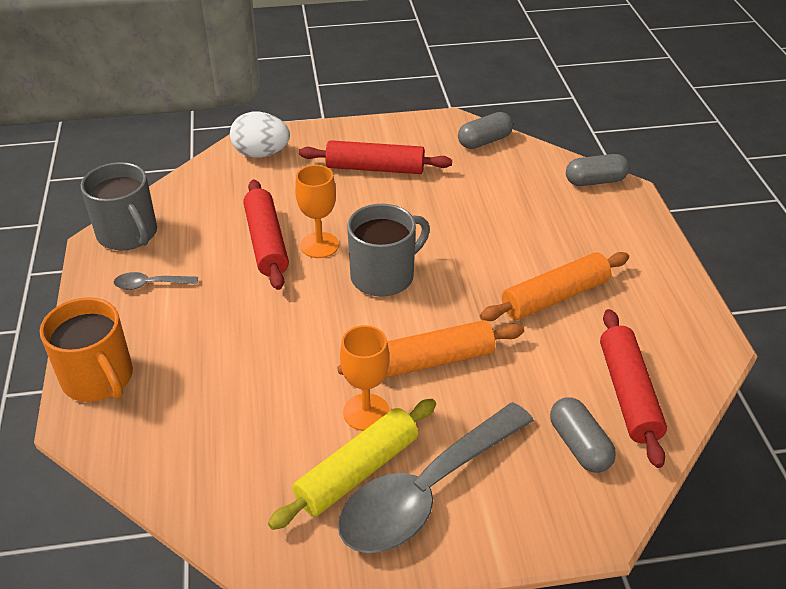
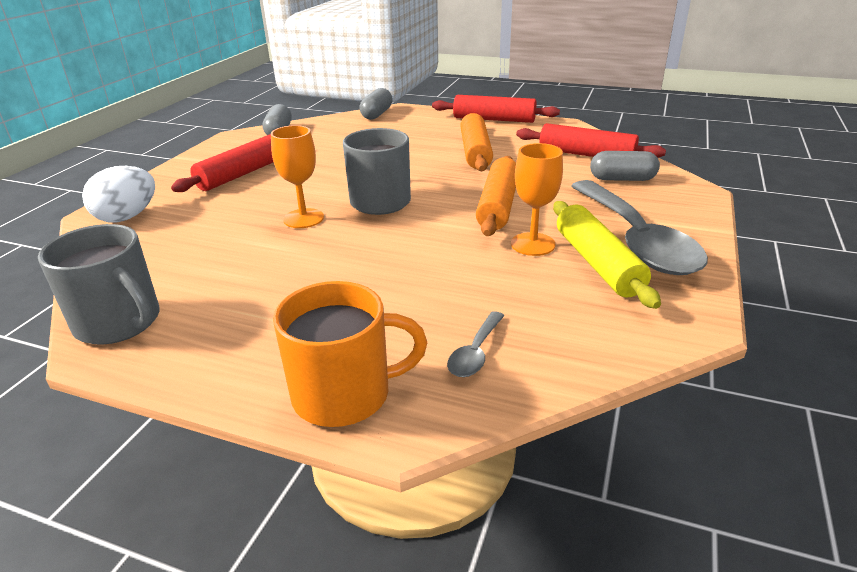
camera: 60 degrees left, 10 degrees down
grey mug [80,162,157,250] -> grey mug turned 45 degrees clockwise [38,224,160,345]
grey spoon [114,272,198,290] -> grey spoon moved to [447,311,504,377]
red rolling pin [243,180,289,290] -> red rolling pin moved to [432,95,560,123]

